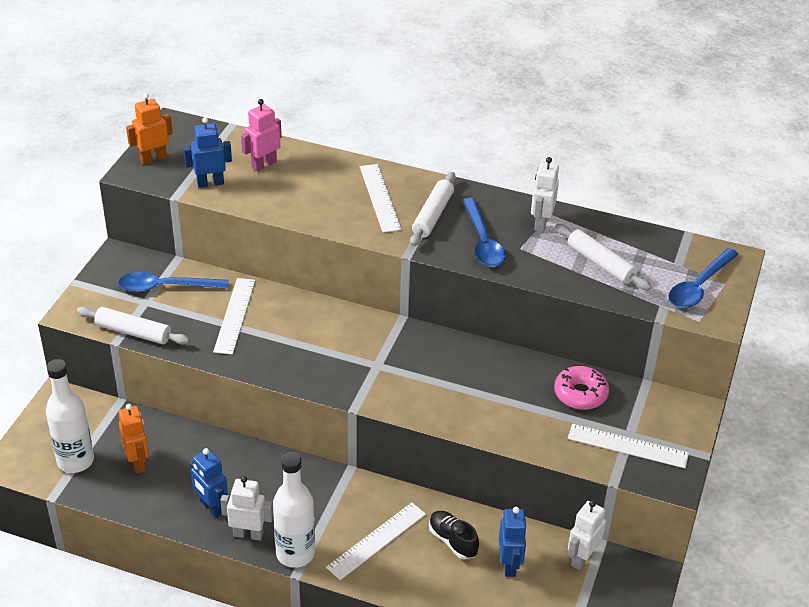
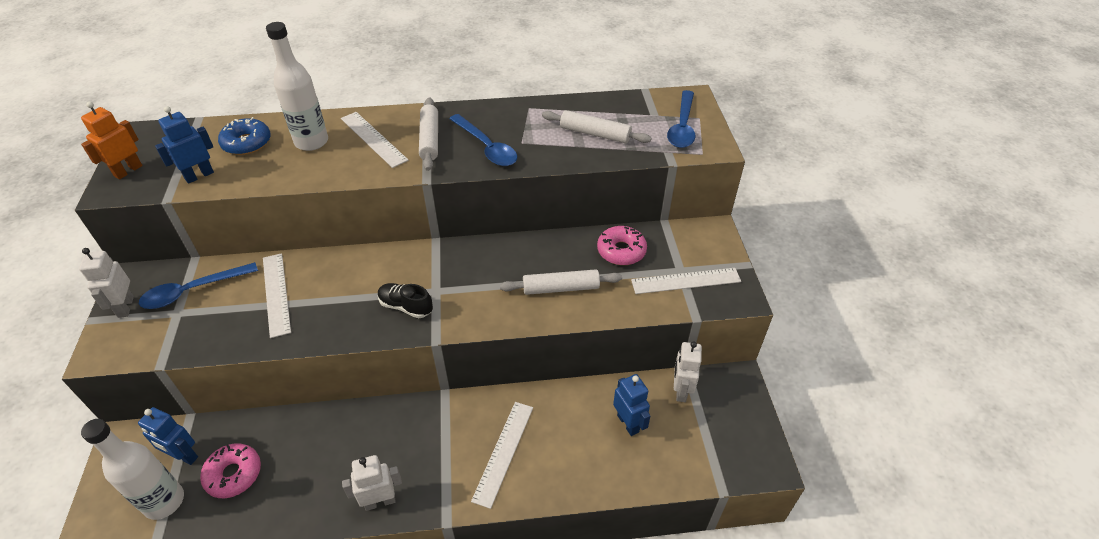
camera: 25 degrees left, 5 degrees up
white rolling pin [77,307,190,345] -> white rolling pin moved to [500,269,622,295]
orange robot [118,404,149,473] -> pink donut [200,443,261,498]
blue robot [190,448,228,518] -> blue robot moved to [138,407,198,465]
pink robot [241,99,282,171] -> blue donut [218,117,271,155]
white bottle [273,452,315,568] -> white bottle moved to [266,22,328,151]
black shoe [429,511,479,559] -> black shoe moved to [378,283,433,318]
white robot [531,157,559,232] -> white robot moved to [79,248,134,318]

